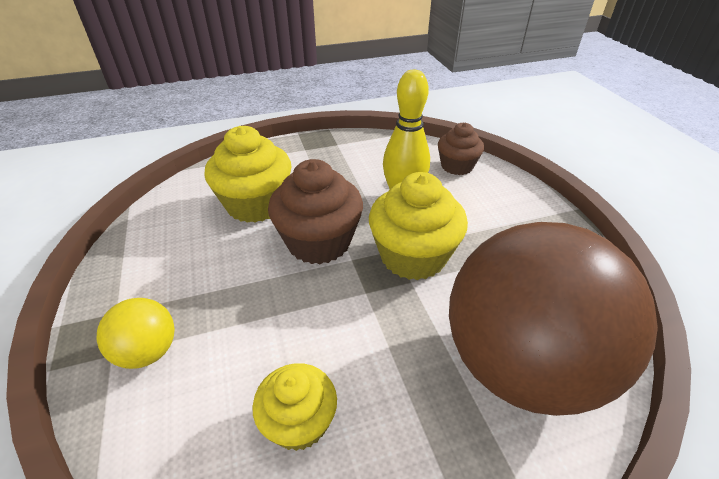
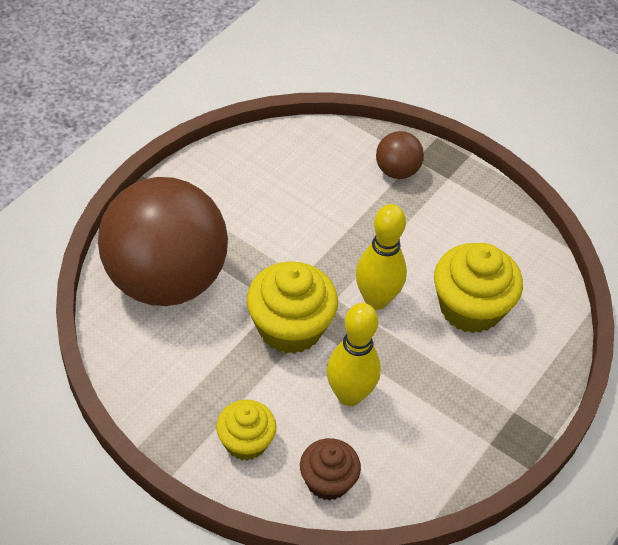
camera: 140 degrees right, 10 degrees up
yellow ball [96,298,175,369] -> brown ball [376,131,424,179]
yellow cupcake [253,363,337,451] -> yellow cupcake moved to [216,400,277,461]
brown cupcake [268,159,363,264] -> yellow bowling pin [356,204,407,310]

